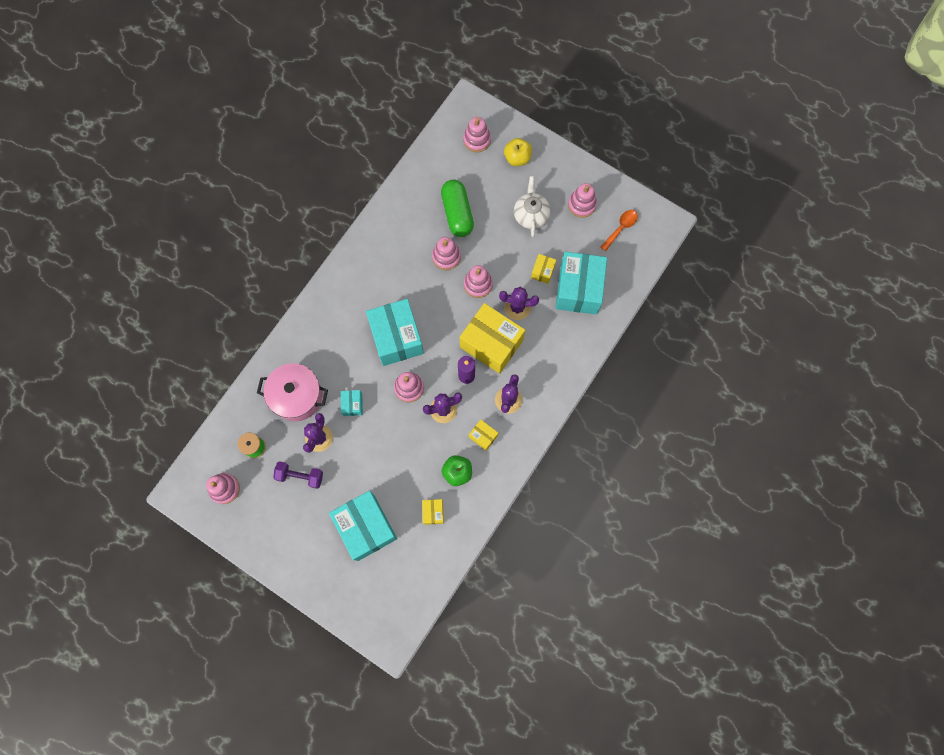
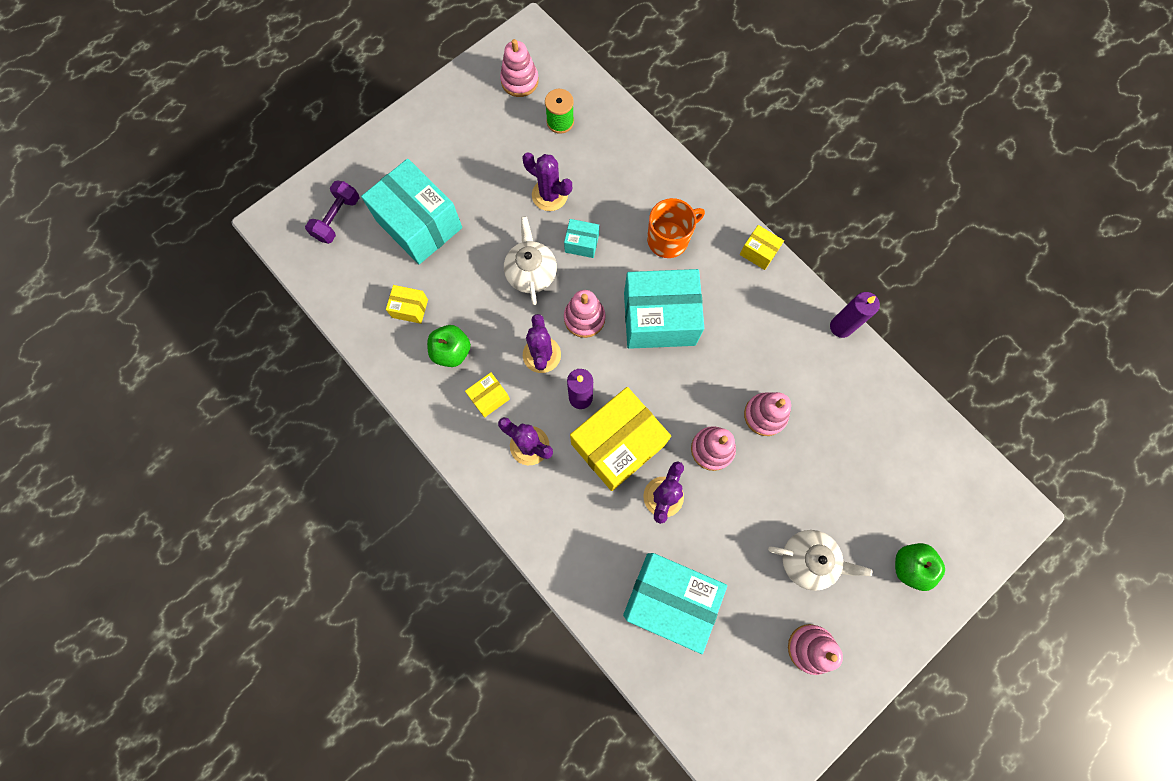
camera: 105 degrees right, 0 degrees up
pink pot [257,363,328,421] -> none
purple dumbbell [273,461,323,489] -> purple dumbbell moved to [305,181,359,244]
turquoise box [329,491,397,561] -> turquoise box turned 60 degrees clockwise [361,159,462,264]
green capsule [441,180,474,237] -> none
pink stacking toy [463,117,491,152] -> none
yellow apple [504,138,532,166] -> green apple [895,543,945,591]
yellow box [531,254,556,284] -> yellow box moved to [740,225,784,270]
orange spoon [600,210,638,251] -> none
none -> white teapot [504,216,557,305]
none -> orange mug [647,198,705,258]
none -> purple candle [830,292,880,338]

